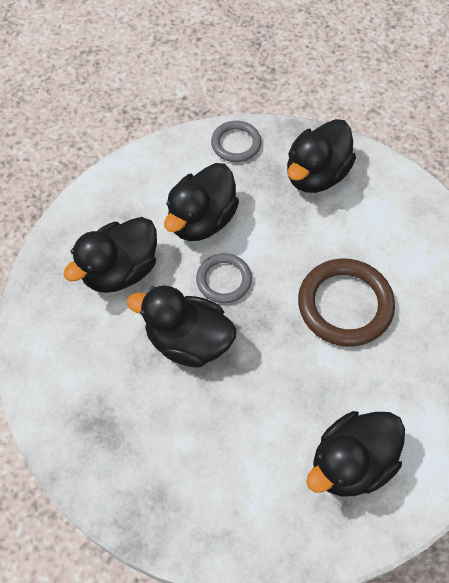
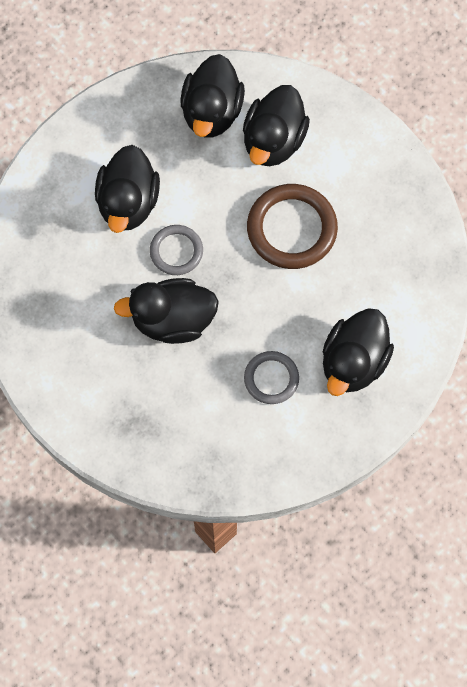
camera: 25 degrees left, 10 degrees up
black duck [63,217,157,293] -> black duck moved to [243,85,310,166]
grey ring [211,121,261,162] -> grey ring moved to [244,351,299,404]

